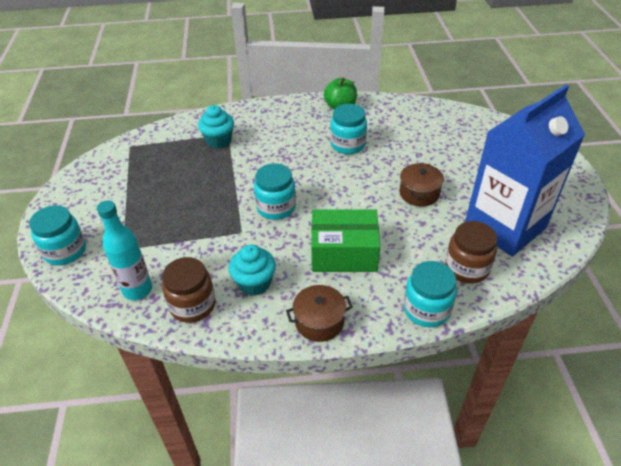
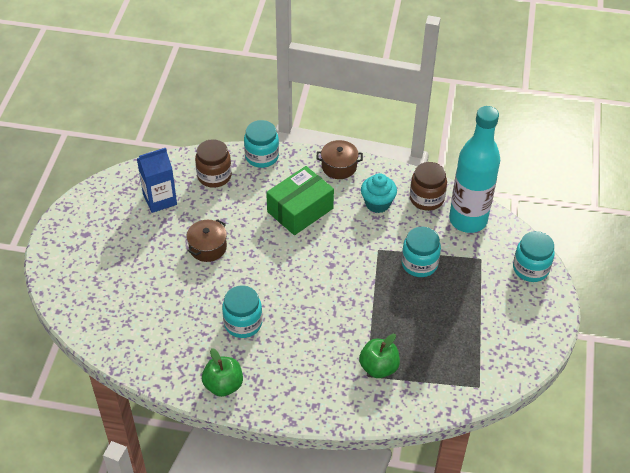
camera: 165 degrees left, 5 degrees up
turquoise bottle [97,201,152,300] -> turquoise bottle [449,106,500,233], size x1.64
turquoise cupcake [198,105,234,148] -> green apple [359,334,400,378]
turquoise jar [254,163,296,220] -> turquoise jar moved to [402,227,441,277]
green box [311,209,380,272] -> green box turned 60 degrees counterclockwise [266,166,334,235]
blue carton [465,84,585,257] -> blue carton [137,148,177,213], size x0.55

